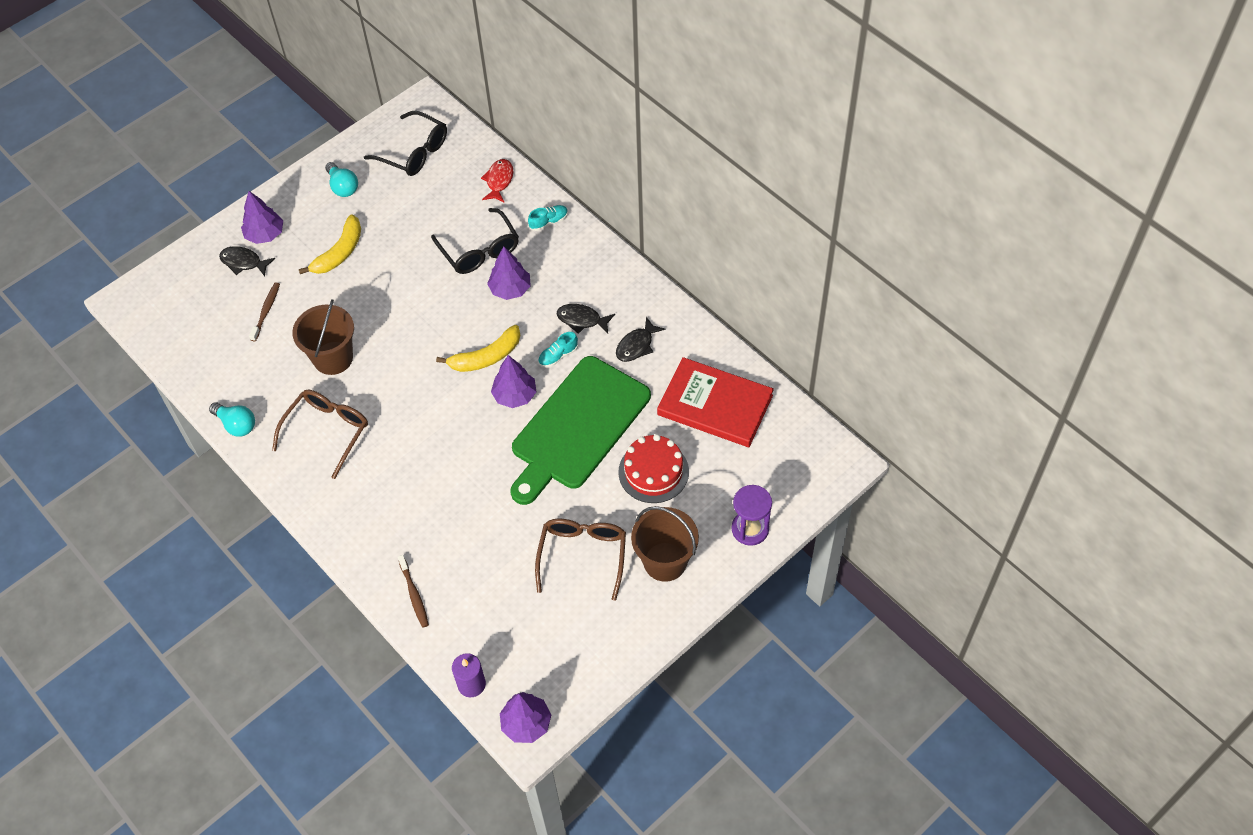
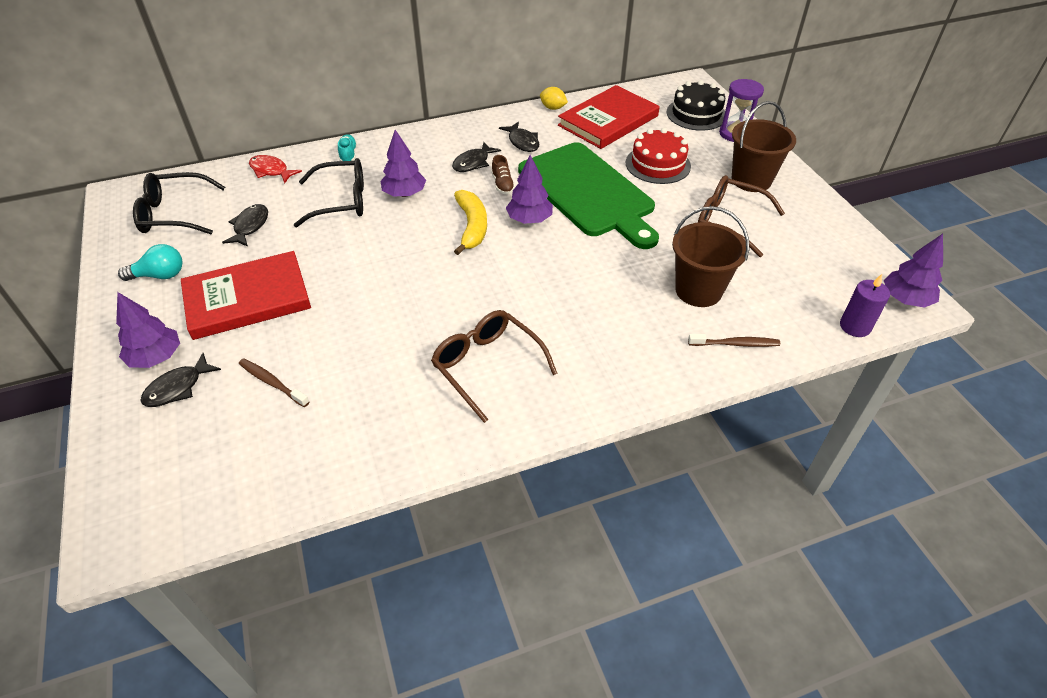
camera: 70 degrees left, 10 degrees down
turquoise light bulb [209,402,255,437] -> none
brown bucket [292,299,354,375] -> brown bucket moved to [672,206,749,307]
yellow banana [299,214,361,274] -> red book [181,251,311,340]
black glasses [364,111,447,176] -> black glasses turned 150 degrees counterclockwise [133,172,225,234]
turquoise shoe [538,332,578,367] -> brown shoe [491,155,515,194]
none -> black fish [222,204,268,247]
none -> yellow lemon [540,87,568,110]
none -> black cake [667,80,725,131]

